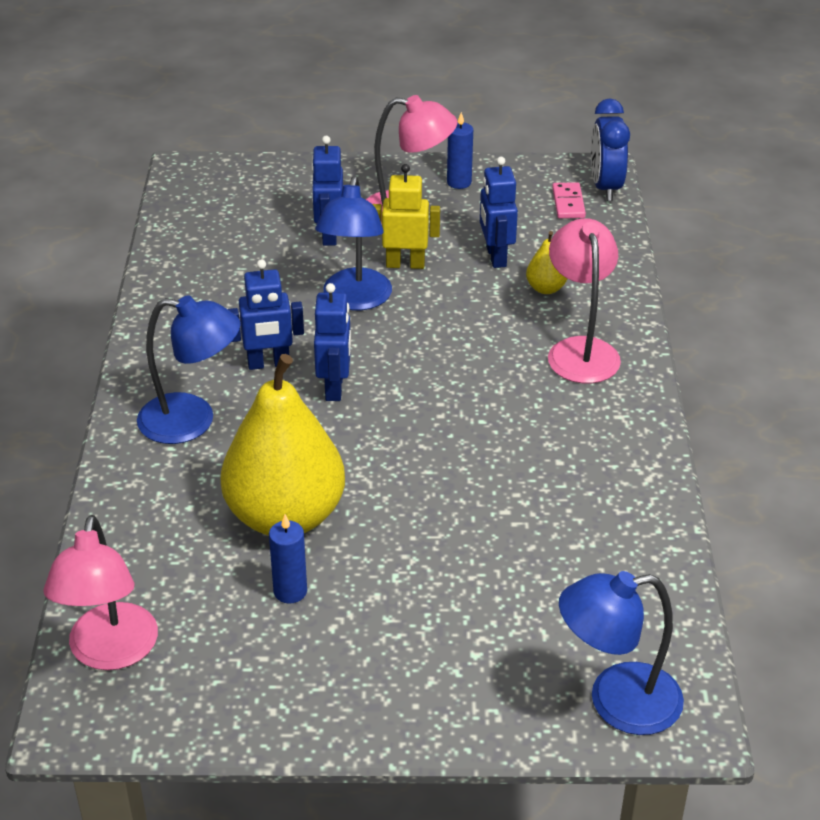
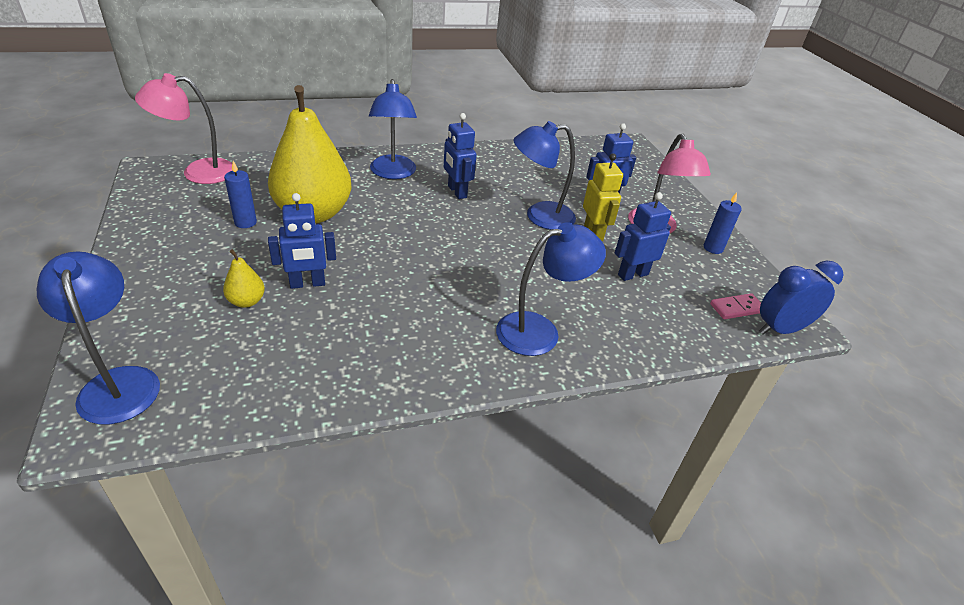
camera: 70 degrees right, 0 degrees up
blue robot [314,283,351,401] -> blue robot moved to [268,193,336,289]
yellow pear [526,231,567,294] -> yellow pear moved to [223,249,265,308]
pink lamp [548,218,621,383] -> blue lamp [496,222,606,356]

